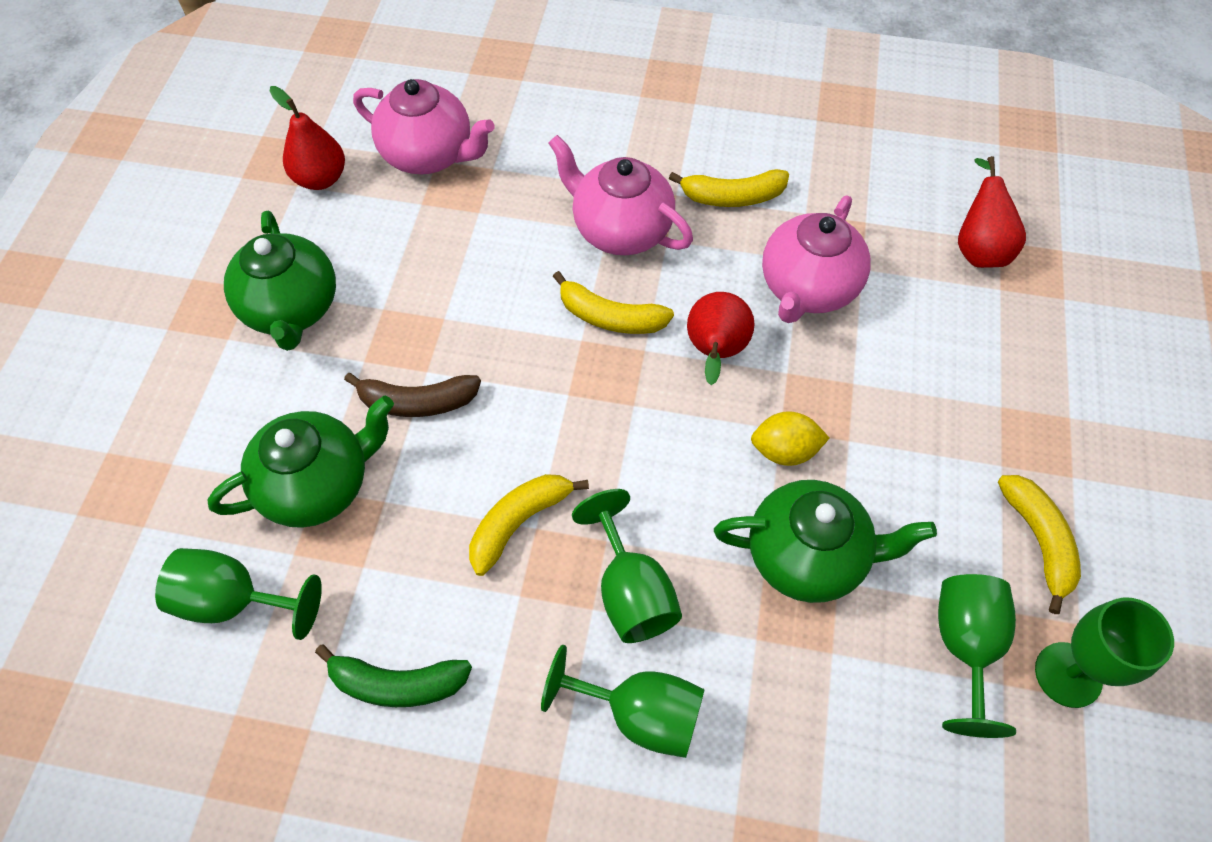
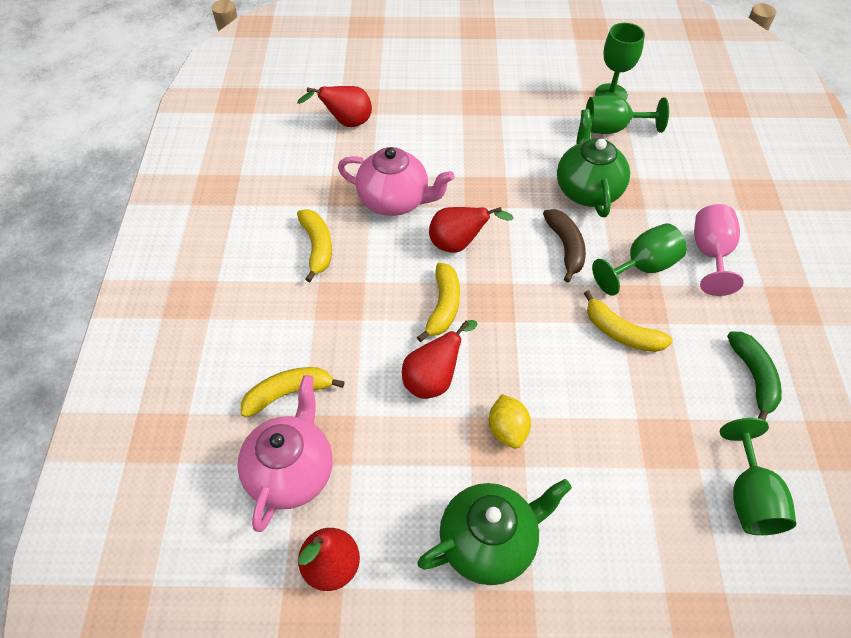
camera: 100 degrees left, 5 degrees down
green teapot [207,395,394,528] -> none
brown banana [344,373,481,417] -> brown banana moved to [543,209,586,282]
green goblet [541,644,705,758] -> pink goblet [694,204,744,296]
pink teapot [549,135,693,255] -> none
yellow lemon [751,411,829,466] -> yellow lemon moved to [489,394,531,449]
yellow banana [998,475,1081,614] -> yellow banana moved to [241,367,345,418]
none -> red pear [402,320,477,399]

